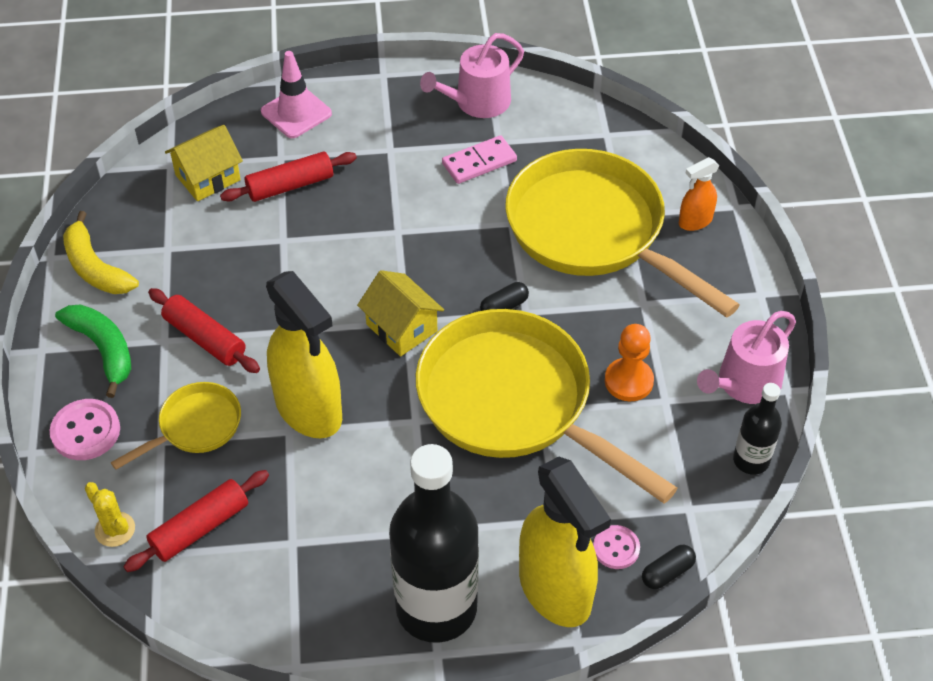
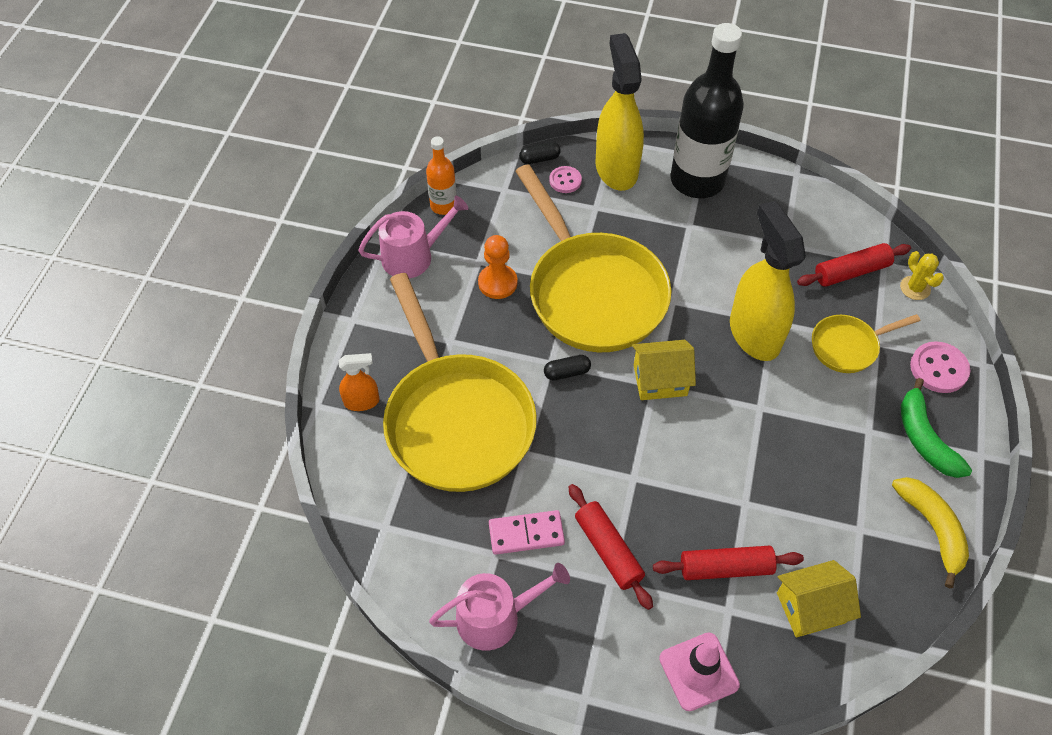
camera: 160 degrees left, 5 degrees up
red rolling pin [148,288,260,373] -> red rolling pin moved to [568,484,653,610]
yellow house [357,270,444,356] -> yellow house turned 75 degrees counterclockwise [632,340,696,400]
black bottle [733,383,782,475] -> orange bottle [426,136,457,215]

